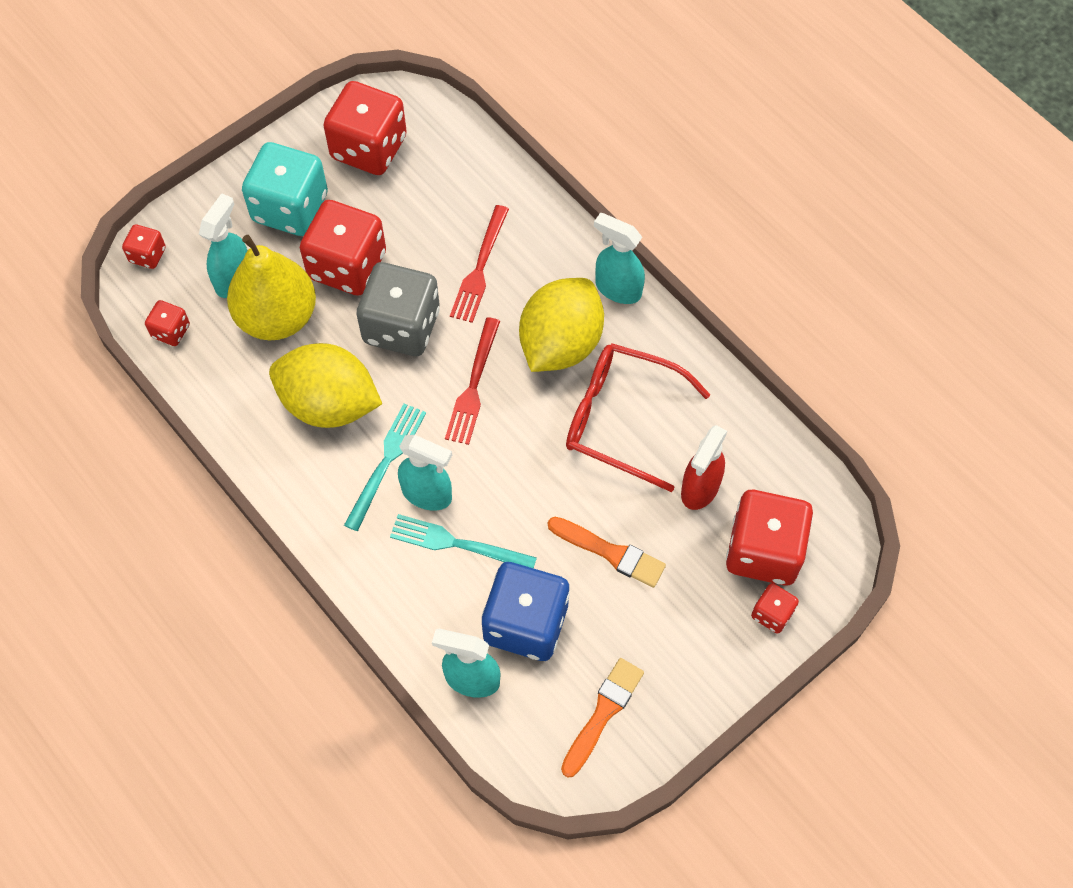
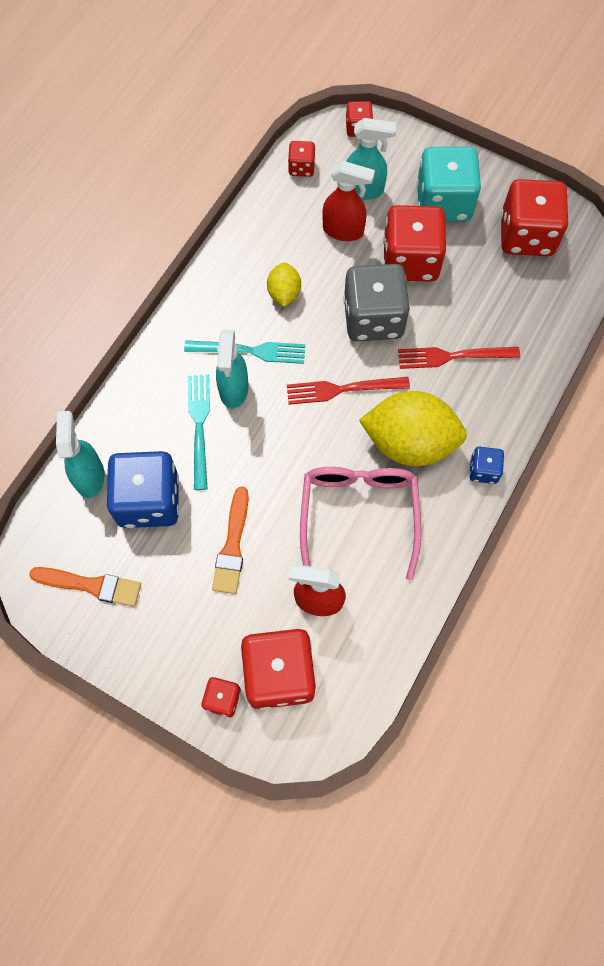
camera: 70 degrees right, 5 degrees up
yellow pear [227,235,316,340] -> red spray bottle [322,161,375,241]
yellow lemon [269,343,382,428] -> yellow lemon [267,263,301,307], size x0.50
red glasses [566,343,711,492] -> pink glasses [300,467,421,581]
turquoise spray bottle [594,213,645,304] -> blue dice [469,447,504,484]

